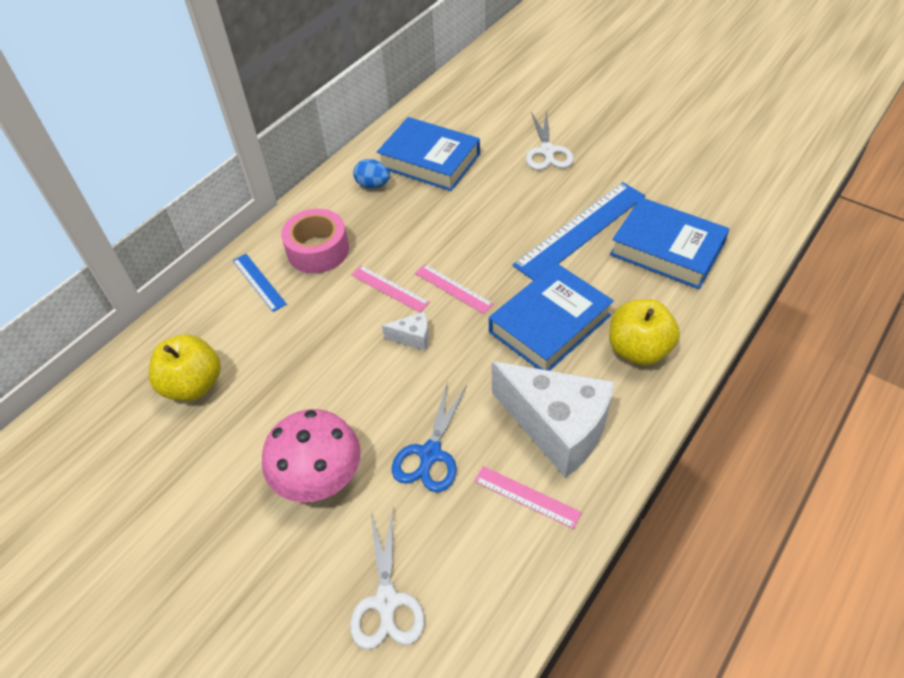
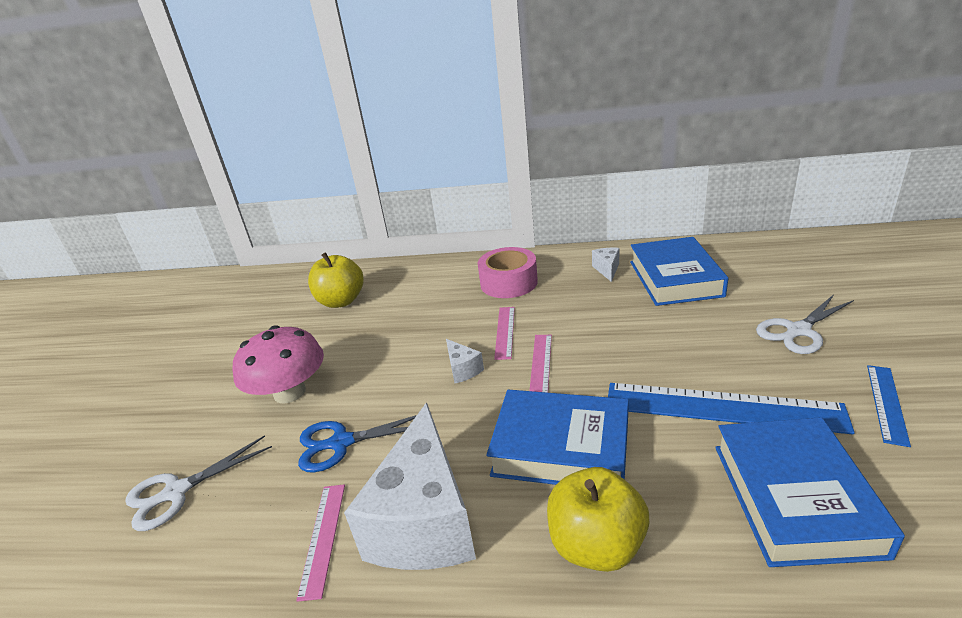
camera: 60 degrees right, 20 degrees down
blue ruler [233,254,287,312] -> blue ruler moved to [867,365,911,447]
blue egg [353,159,390,189] -> white cheese [592,248,619,282]

